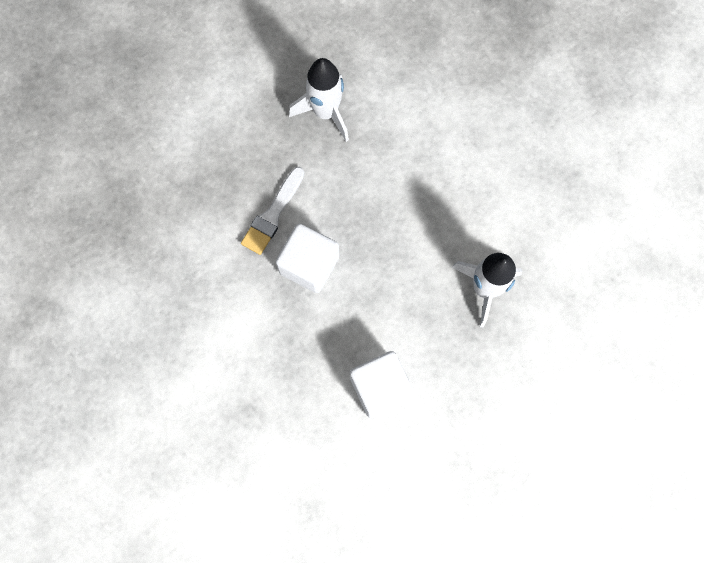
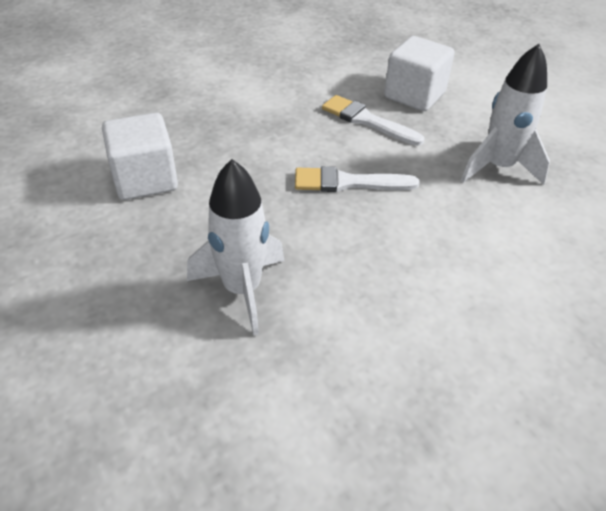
camera: 95 degrees right, 30 degrees down
white cube [276,224,340,293] -> white cube moved to [384,36,455,111]
none -> white brush [295,166,420,192]

